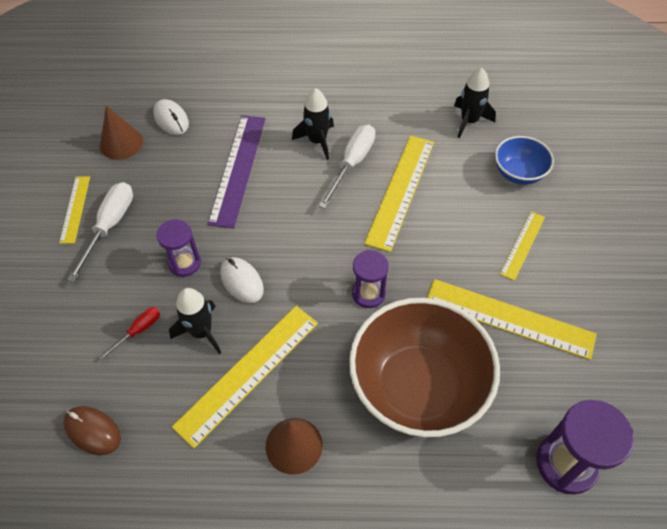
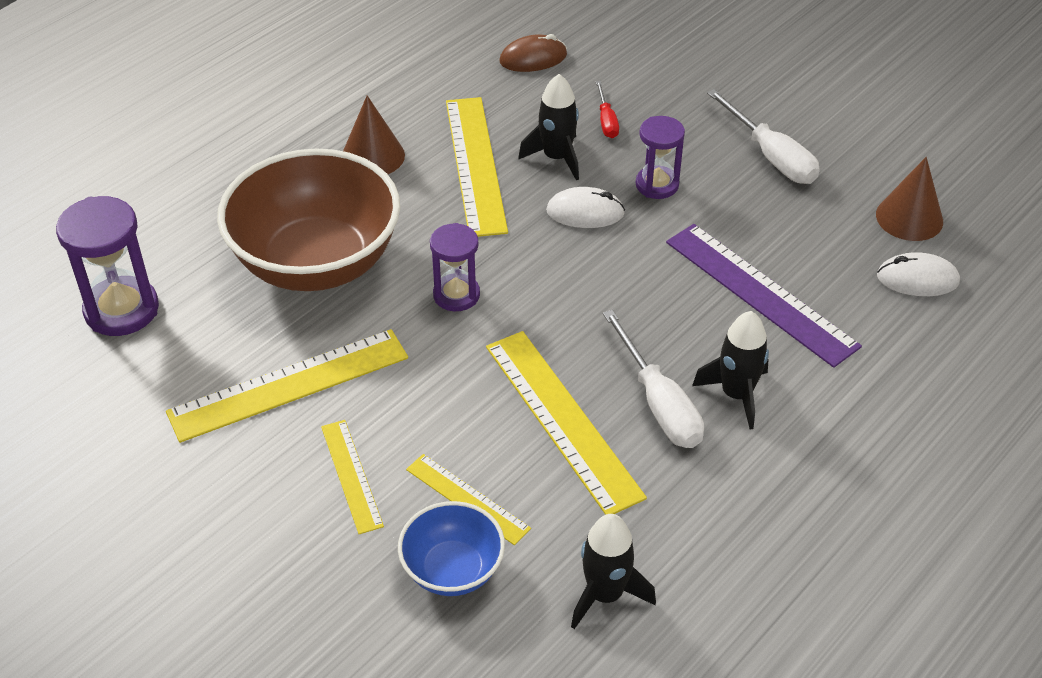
camera: 130 degrees right, 10 degrees down
yellow ruler [59,176,90,244] -> yellow ruler moved to [406,454,531,545]

